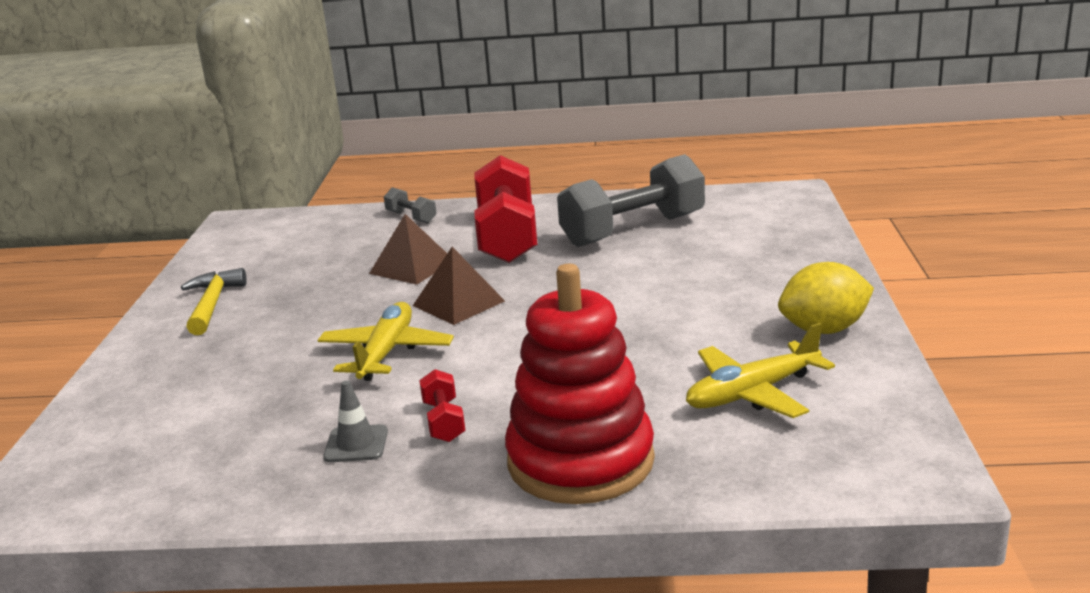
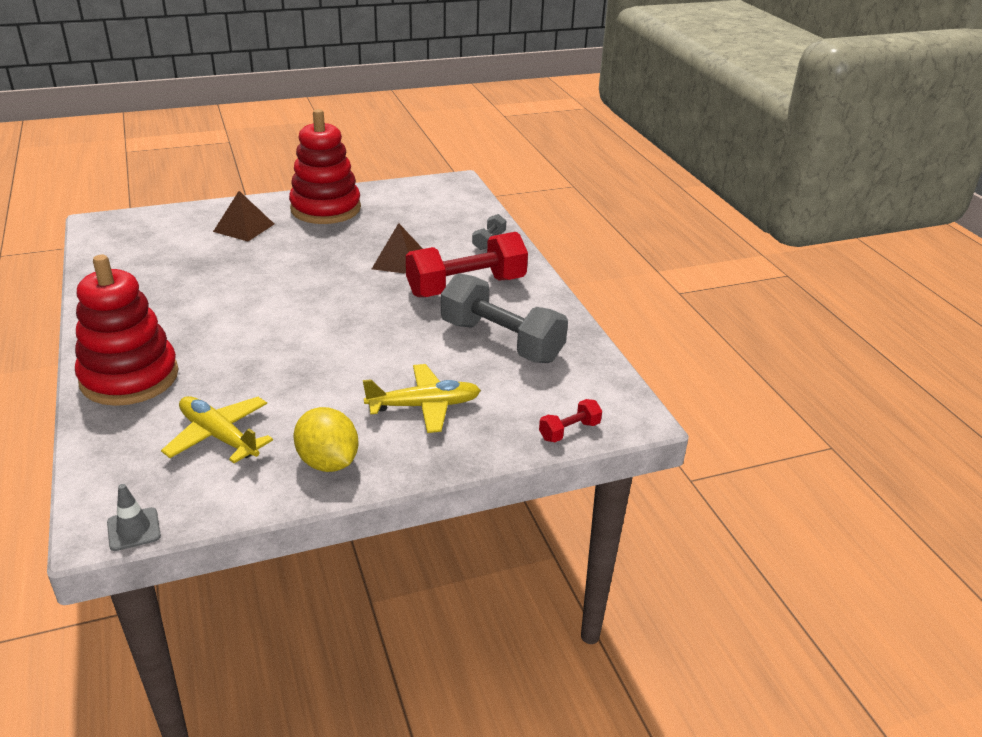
camera: 65 degrees right, 10 degrees up
yellow hammer [181,268,247,335] -> red stacking toy [289,109,361,224]
yellow plane [317,302,454,381] -> yellow plane moved to [363,364,481,433]
grey traffic cone [324,381,388,462] -> grey traffic cone moved to [107,484,161,551]
brown pyramid [413,247,505,325] -> brown pyramid moved to [213,191,274,242]
red dumbbell [419,369,465,442] -> red dumbbell moved to [539,399,602,442]

